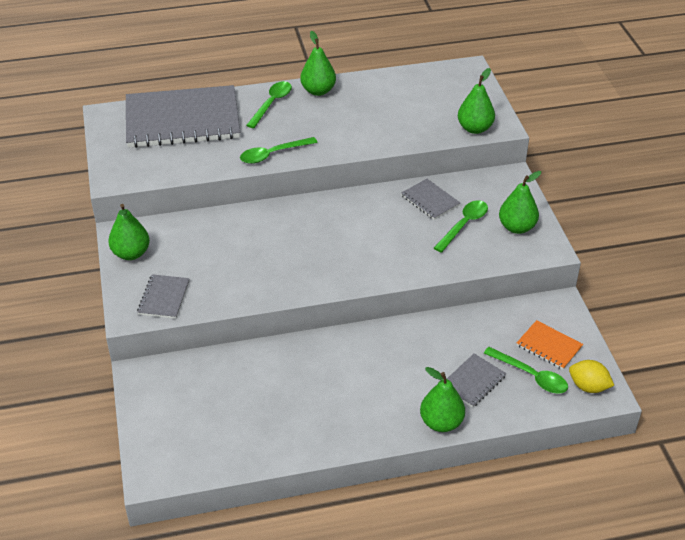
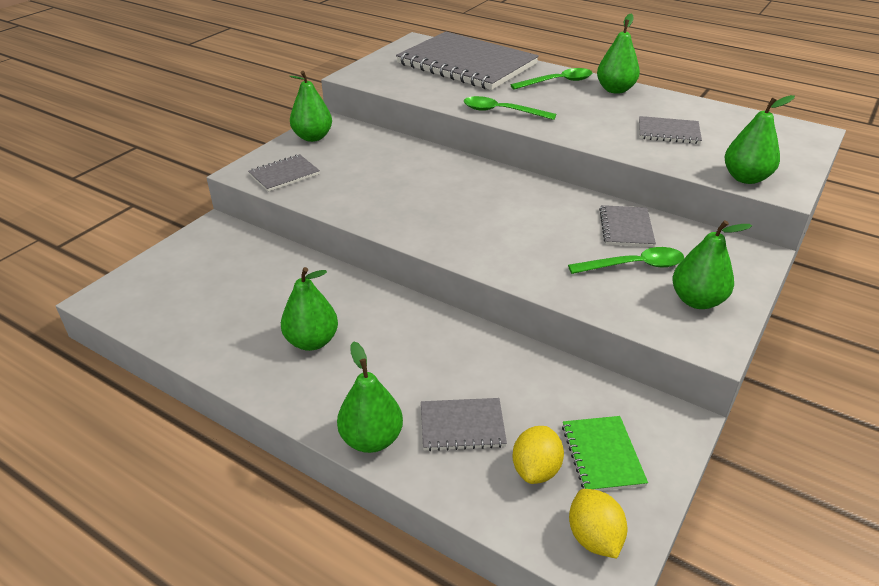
camera: 45 degrees right, 5 degrees down
green spoon [484,347,568,393] -> yellow lemon [512,426,564,484]
orange notebook [517,320,583,370] -> green notebook [562,416,648,491]
none -> green pear [281,267,338,351]
none -> grey notebook [639,116,702,144]

